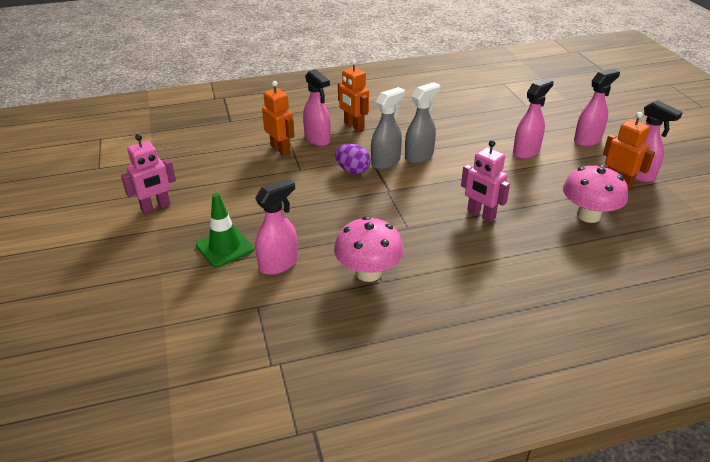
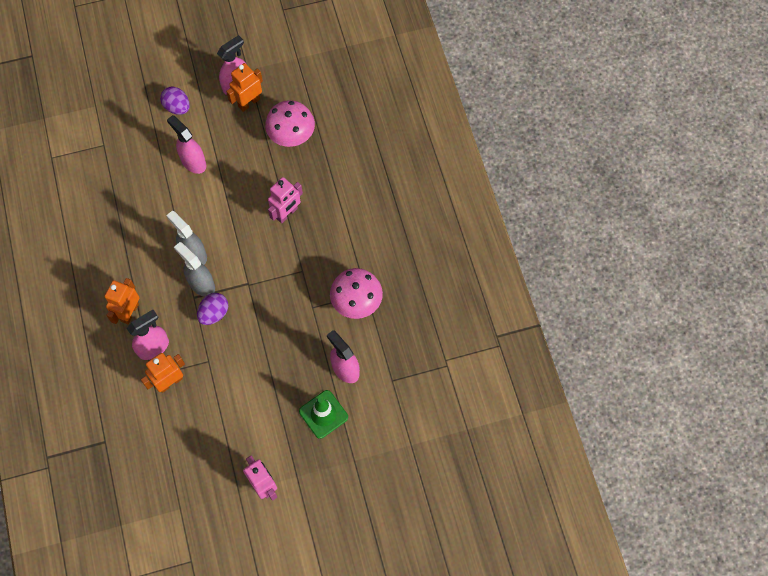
camera: 90 degrees left, 30 degrees up
orange robot [338,59,369,131] -> orange robot turned 150 degrees clockwise [105,278,140,324]
pink spray bottle [574,69,620,147] -> purple egg [160,87,190,115]

